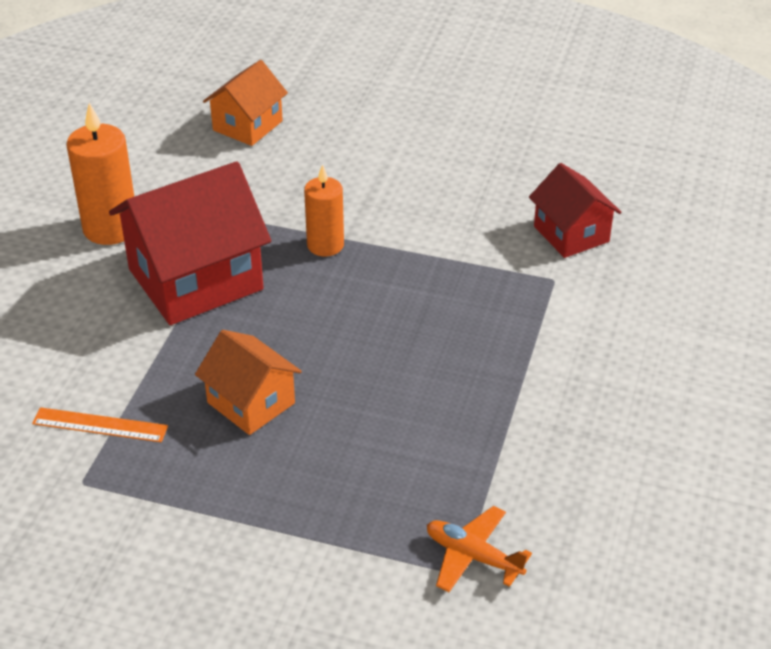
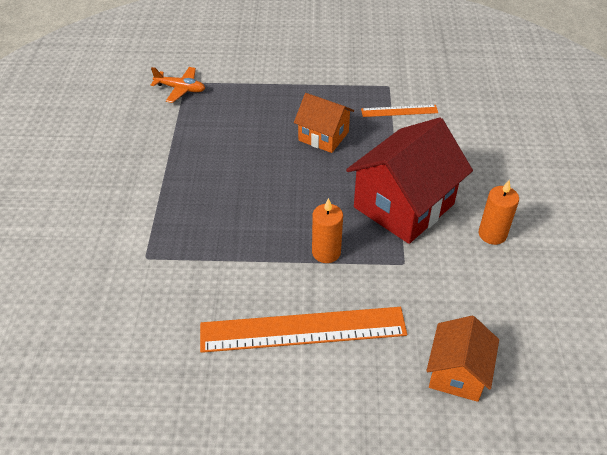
camera: 165 degrees right, 5 degrees up
orange candle [66,103,134,245] -> orange candle [479,180,519,245], size x0.66
red house [529,163,621,258] -> none
none -> orange ruler [200,307,407,353]

